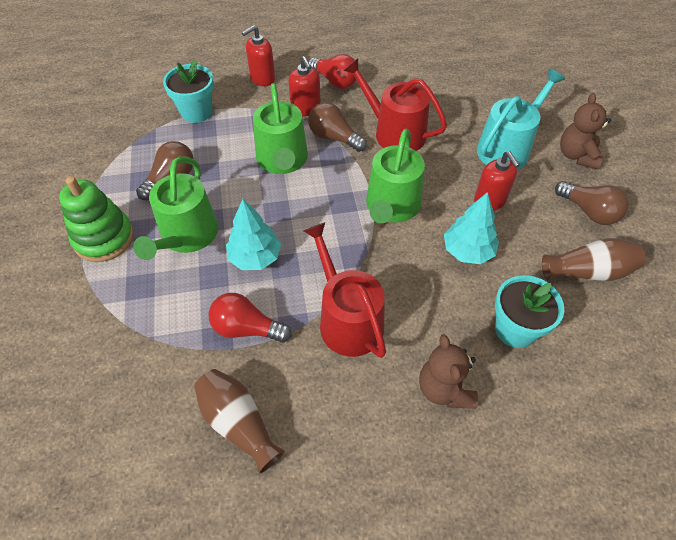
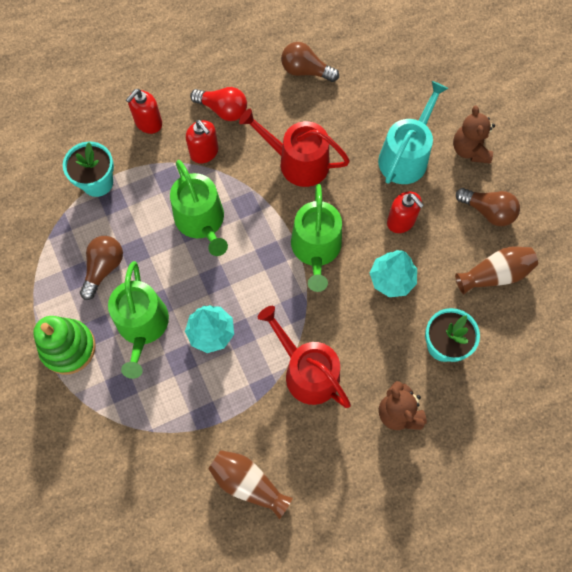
camera: 15 degrees left, 15 degrees up
red light bulb [209,293,292,343] -> none
brown light bulb [308,102,367,152] -> brown light bulb moved to [281,42,339,82]

